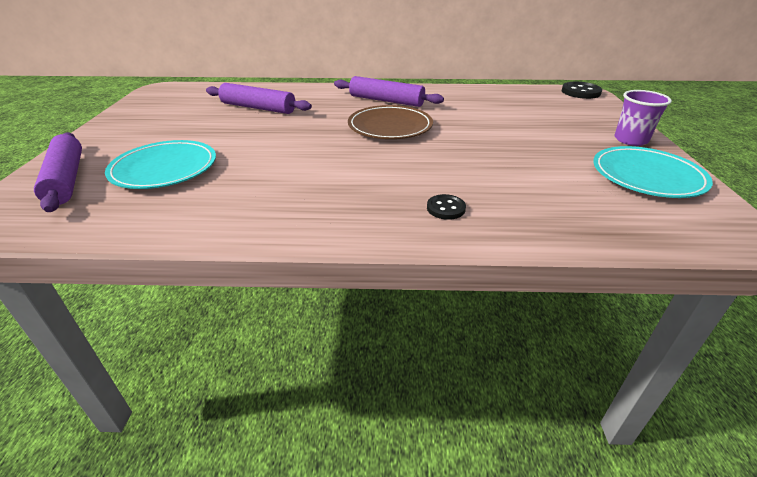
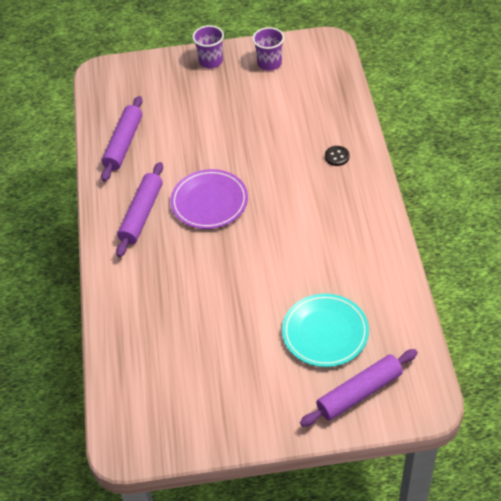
camera: 95 degrees left, 15 degrees up
purple rolling pin [206,83,312,114] -> purple rolling pin moved to [101,96,142,181]
brown plate [348,105,433,139] -> purple plate [170,169,248,229]
black button [561,82,602,99] -> none
turquoise plate [593,146,713,198] -> purple cup [252,27,284,71]

